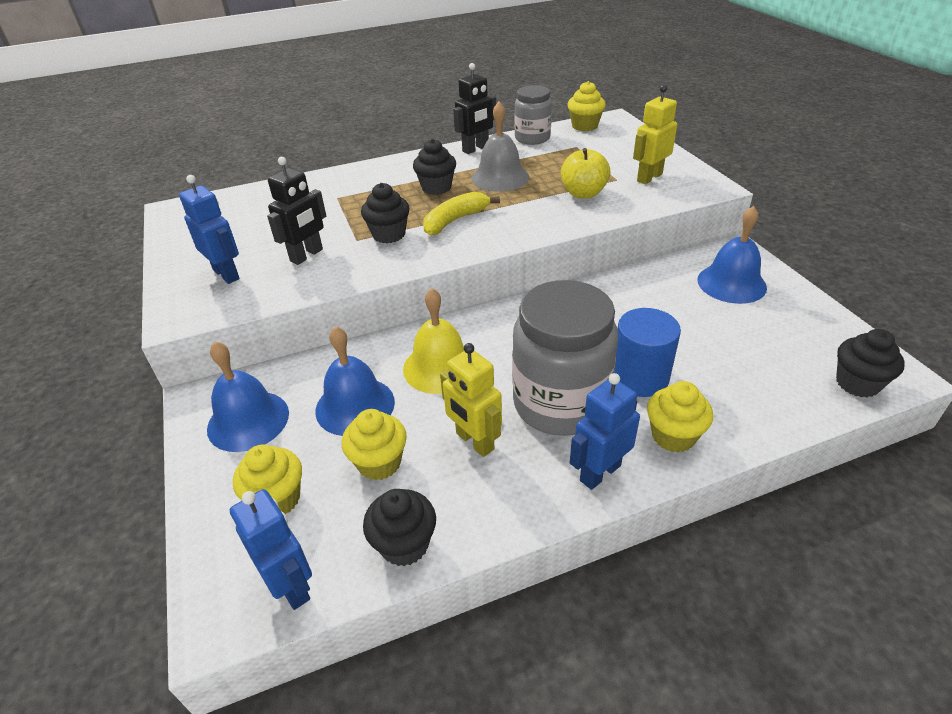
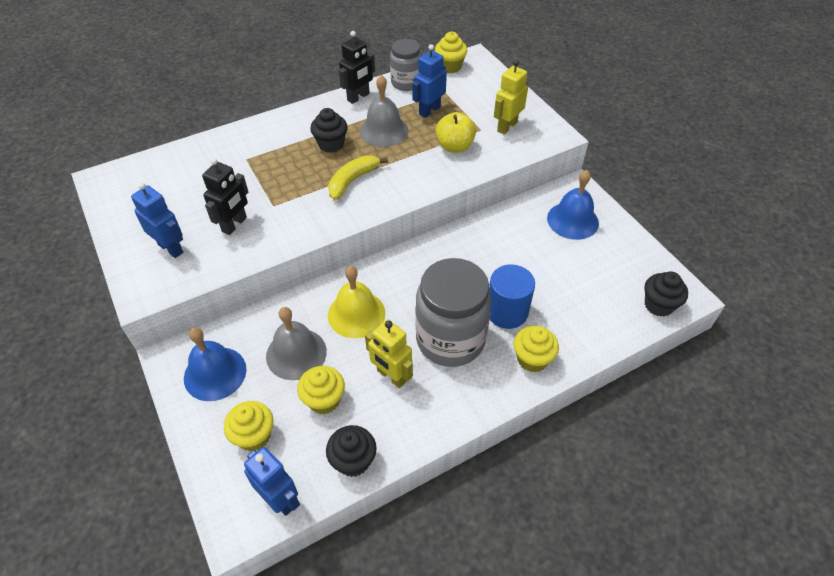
camera: 10 degrees left, 10 degrees up
blue bell [315,326,395,436] -> grey bell [266,307,327,380]
black cupcake [361,183,410,243] -> none
blue robot [570,373,640,490] -> blue robot moved to [412,44,447,118]

